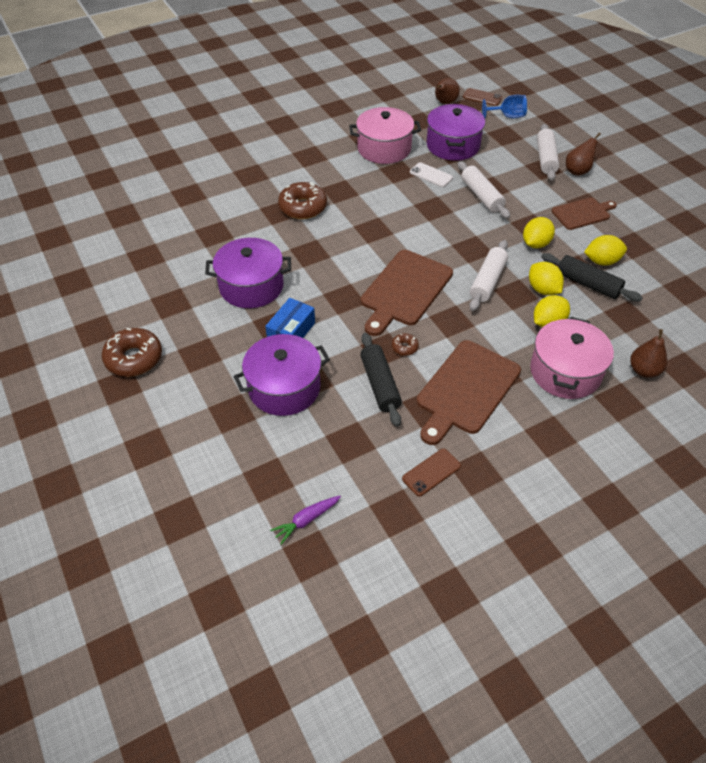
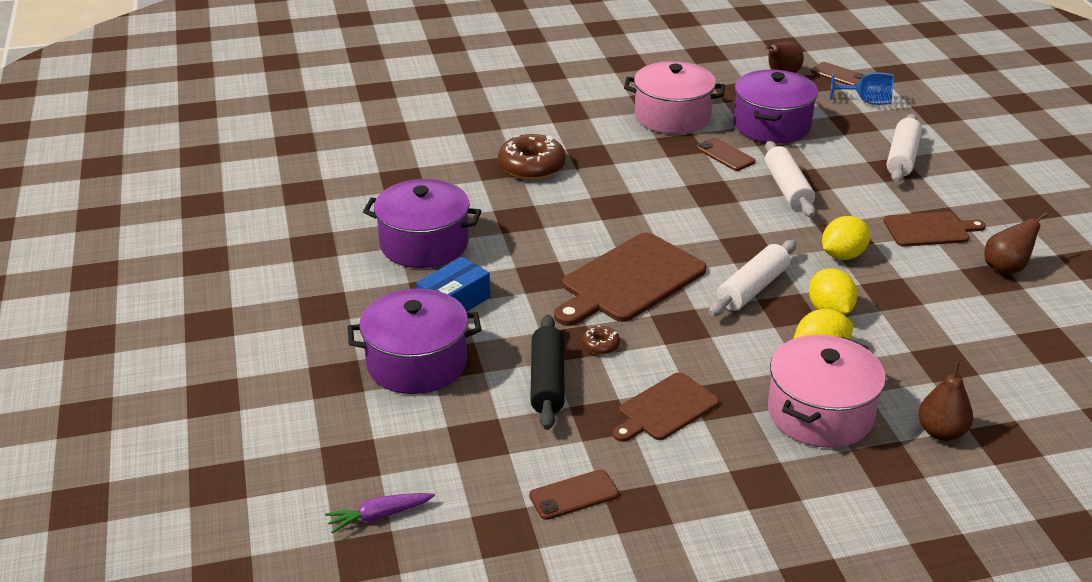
camera: 15 degrees right, 15 degrees down
brown donut [102,328,162,377] -> none
white phone [410,162,453,187] -> brown phone [696,138,755,171]
brown cutting board [417,340,521,445] -> brown cutting board [613,372,719,442], size x0.60
black rolling pin [541,253,643,302] -> none
brown pear [566,133,601,176] -> brown pear moved to [984,212,1048,275]
yellow lemon [584,235,627,266] -> none

